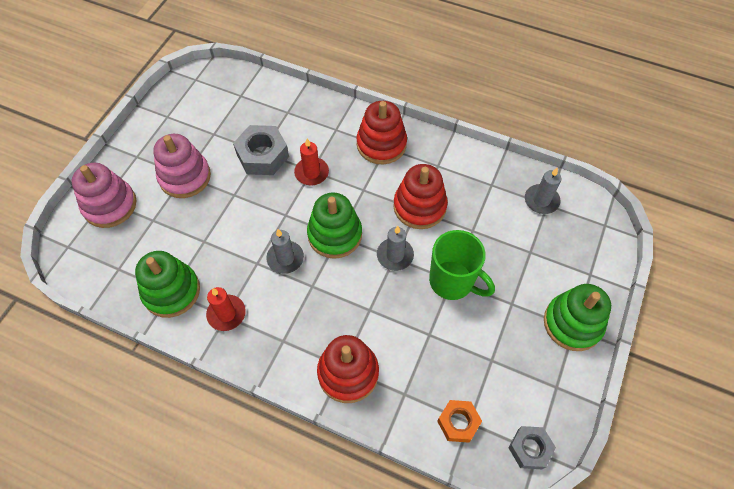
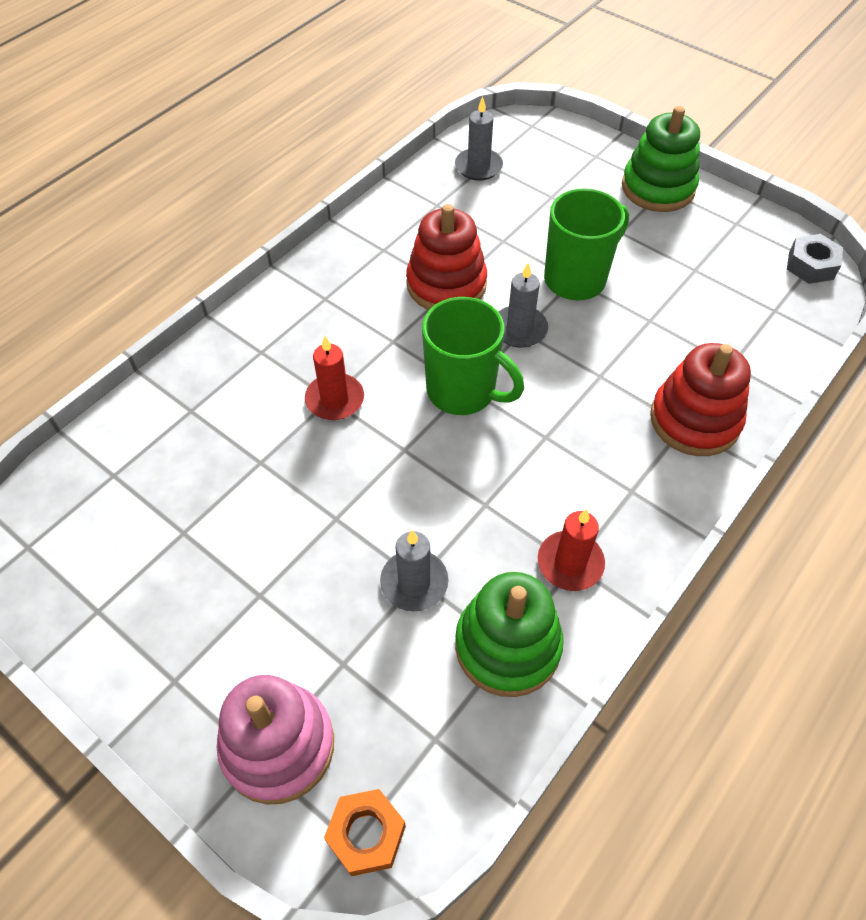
camera: 75 degrees left, 5 degrees down
pink stacking toy [153,134,211,198] -> none
grey nut [233,125,289,175] -> none
grey candle [266,229,304,274] -> grey candle moved to [380,530,448,612]
green stacking toy [307,193,362,259] -> green mug [422,297,524,415]
red stacking toy [357,101,407,165] -> none
orange nut [437,400,482,443] -> orange nut moved to [324,789,406,876]

